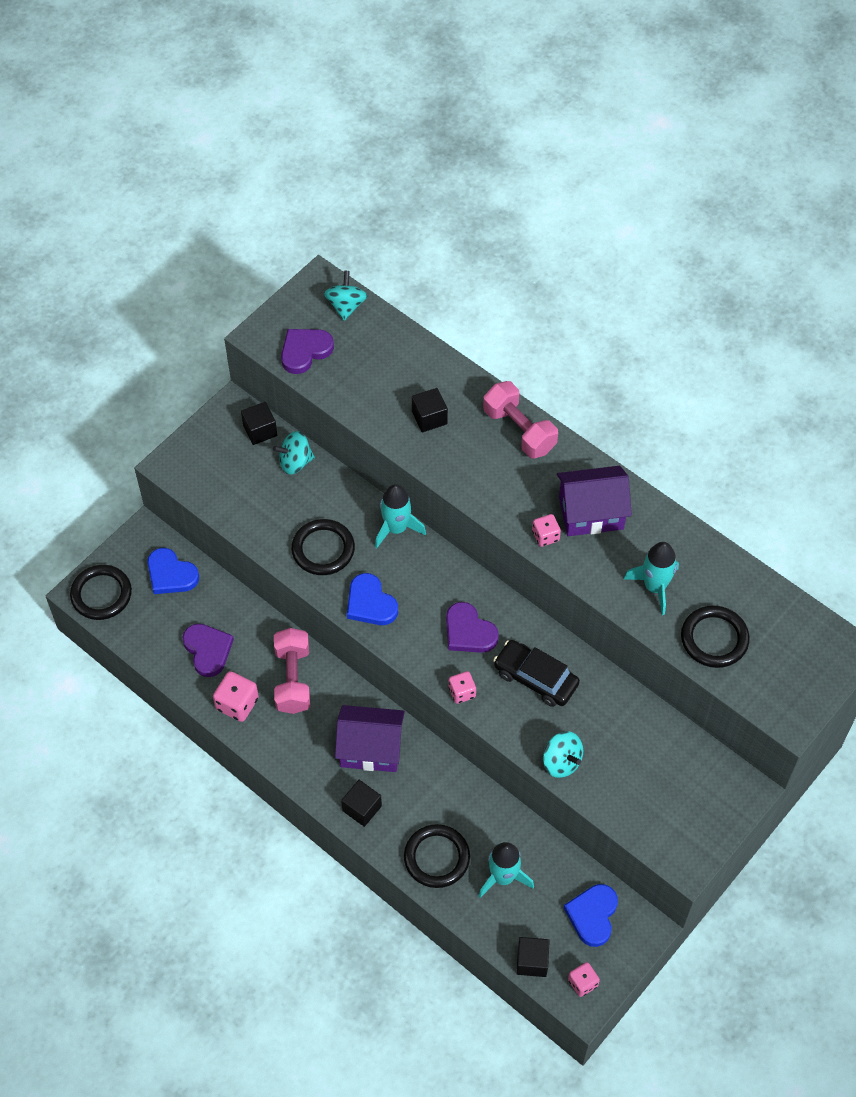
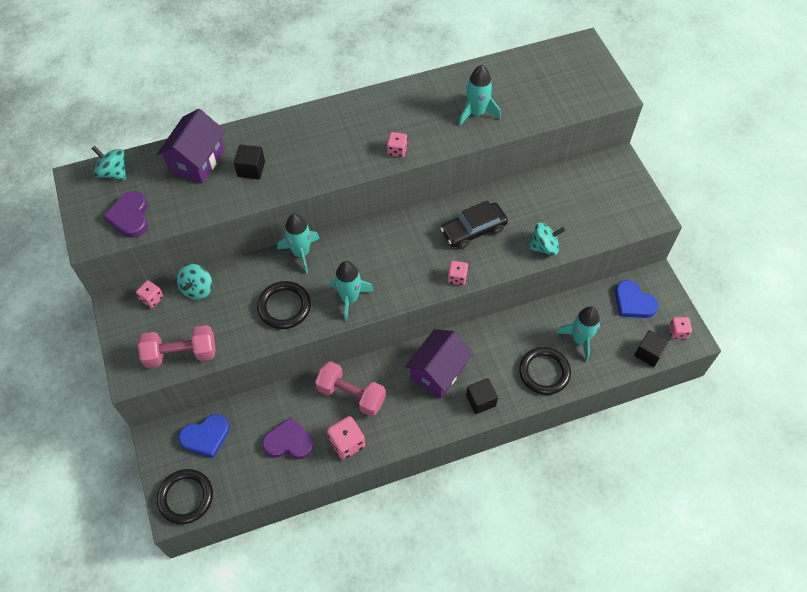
camera: 60 degrees left, 0 degrees up
black cube [241,402,277,445] -> pink dice [136,280,164,308]
blue heart [347,573,398,625] -> turquoise rocket [330,261,374,321]
purple heart [446,602,499,653] -> none
pink dumbbell [483,381,558,459] -> pink dumbbell moved to [138,325,216,368]
purple house [557,466,632,536] -> purple house moved to [157,109,225,184]
black ring [681,605,750,668] -> none

